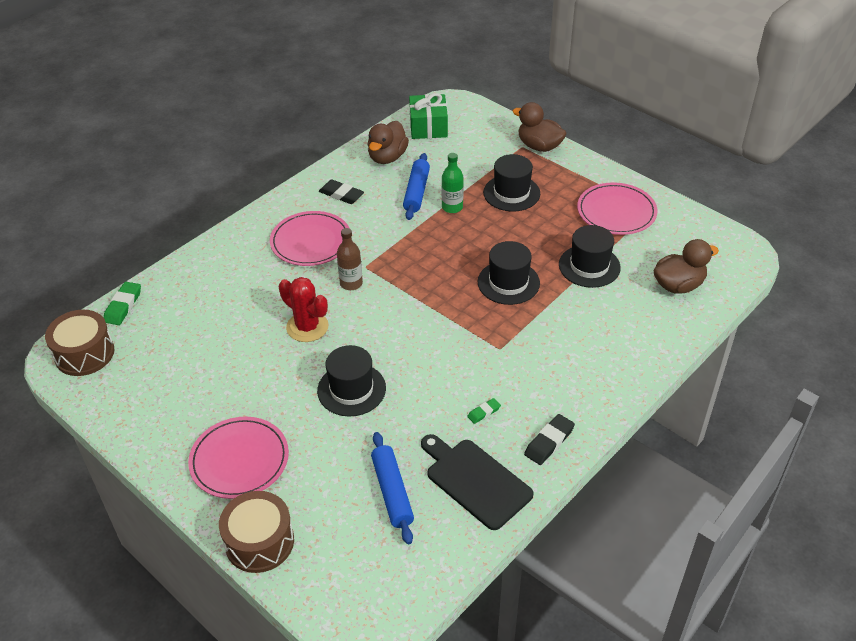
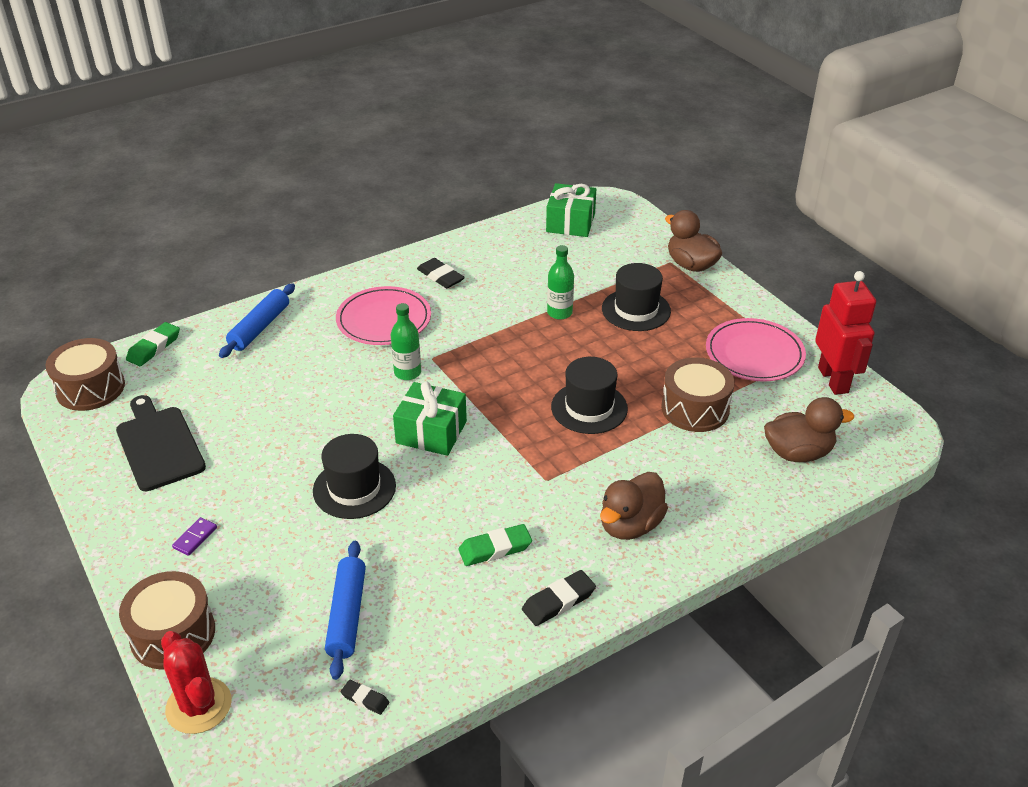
camera: 15 degrees right, 5 degrees down
pink plate [188,417,289,499] -> purple domino [172,517,217,556]
red cactus [279,277,329,342] -> red cactus moved to [161,631,231,734]
brown bottle [337,228,363,290] -> green bottle [391,303,421,380]
brown duck [368,121,409,164] -> brown duck moved to [600,472,668,540]
blue rolling pin [403,153,430,220] -> blue rolling pin moved to [219,283,295,358]
black cutting board [421,434,533,530] -> black cutting board moved to [116,395,206,491]
green eraser [467,398,501,424] -> green eraser [458,524,532,566], size x1.68
black hat [559,225,621,288] -> brown drum [661,357,734,432]
none -> black eraser [341,680,389,715]
none -> green gift [393,381,467,456]
none -> red robot [815,271,876,395]

